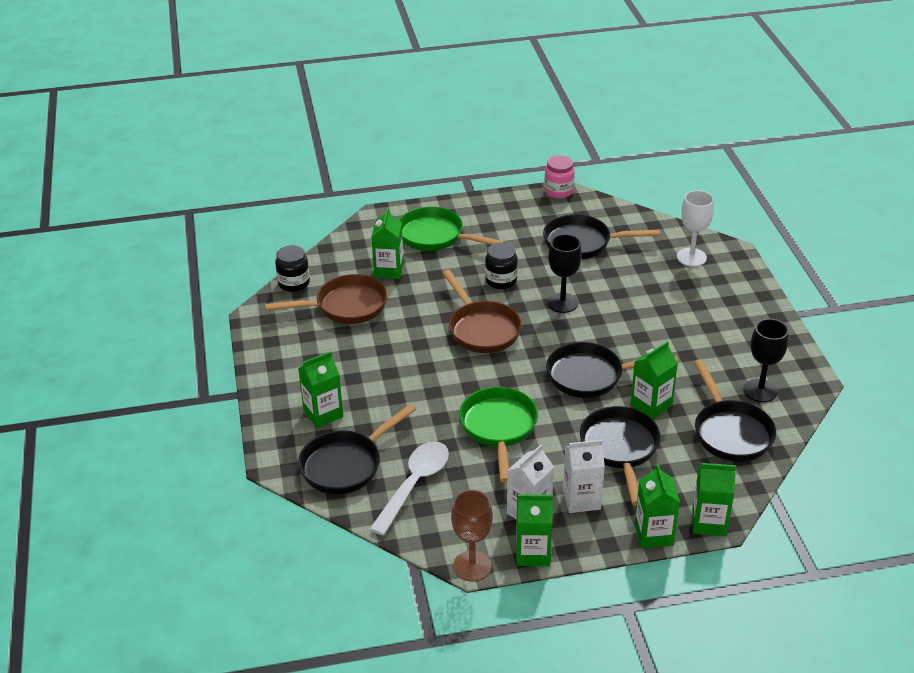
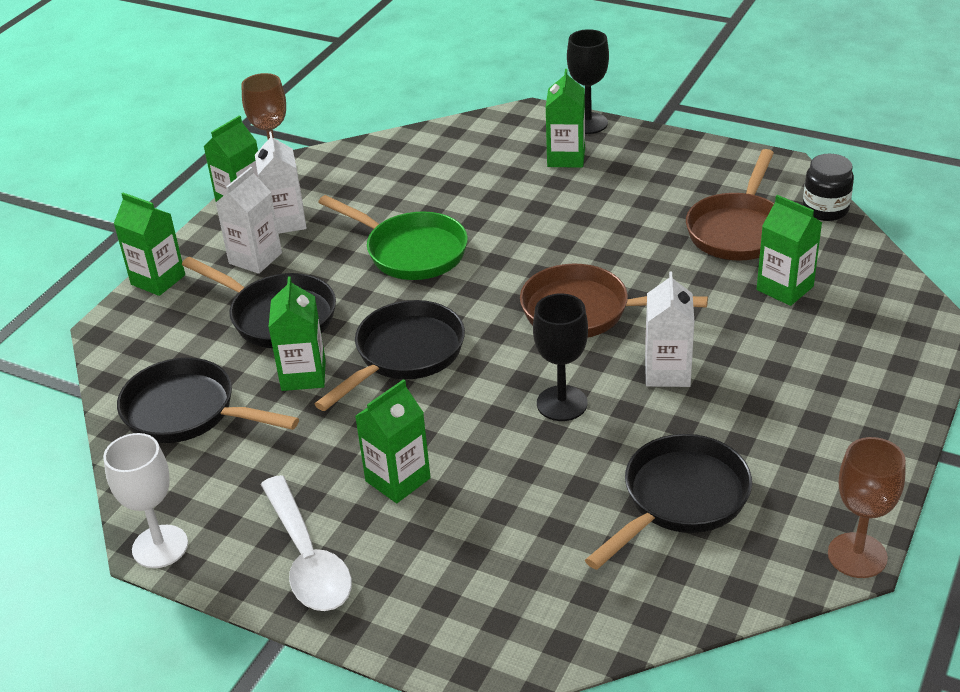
camera: 130 degrees right, 0 degrees up
black pan [298,404,416,494] -> none
white spoon [370,441,449,535] -> white spoon moved to [261,475,352,611]
green pan [399,207,504,251] -> none
black jar [485,243,518,289] -> white carton [645,271,695,387]
pink jar [544,155,575,198] -> brown goblet [828,437,906,578]
white goblet [677,190,714,267] -> white goblet moved to [103,433,188,568]
green carton [692,463,736,536] -> green carton moved to [355,379,431,503]
black goblet [743,319,789,402] -> black goblet moved to [567,29,609,134]

